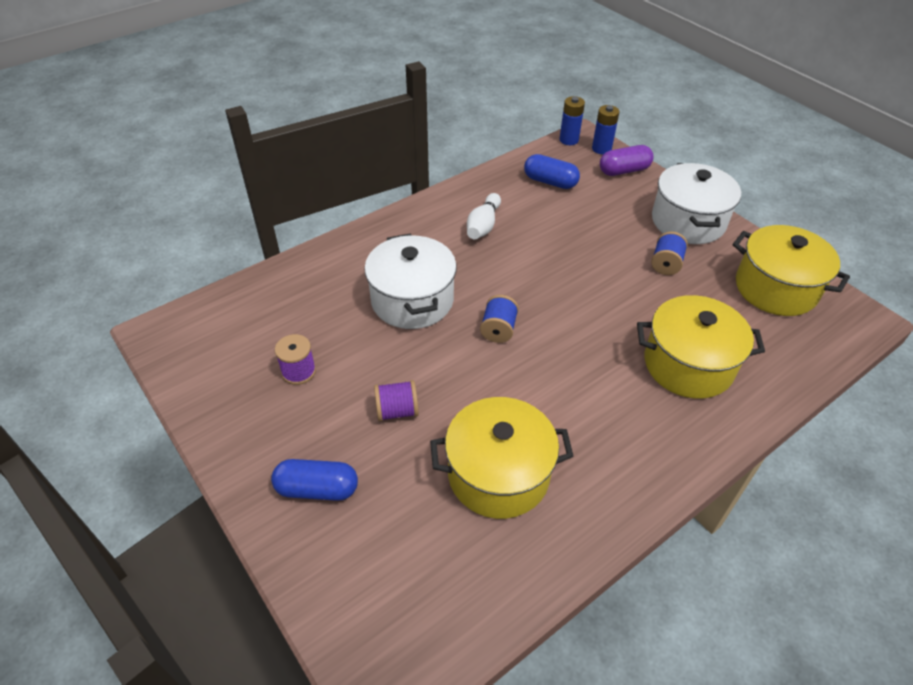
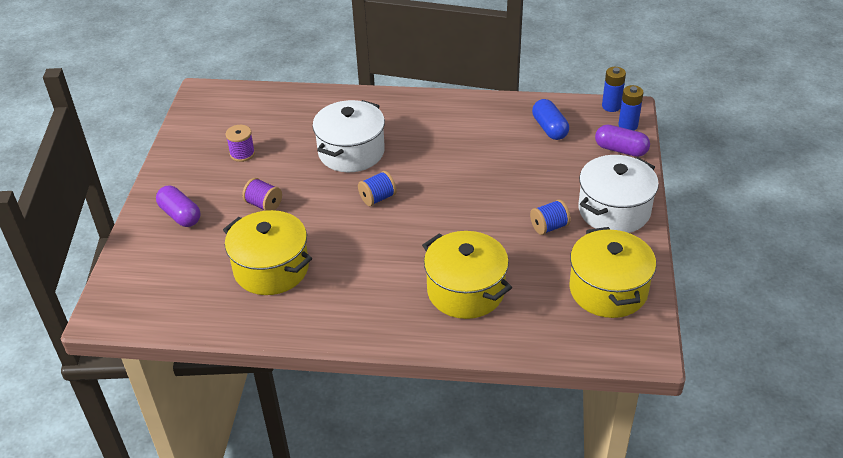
camera: 45 degrees right, 5 degrees down
blue capsule [271,459,358,501] -> purple capsule [156,186,200,227]
white bowling pin [467,193,501,239] -> none

